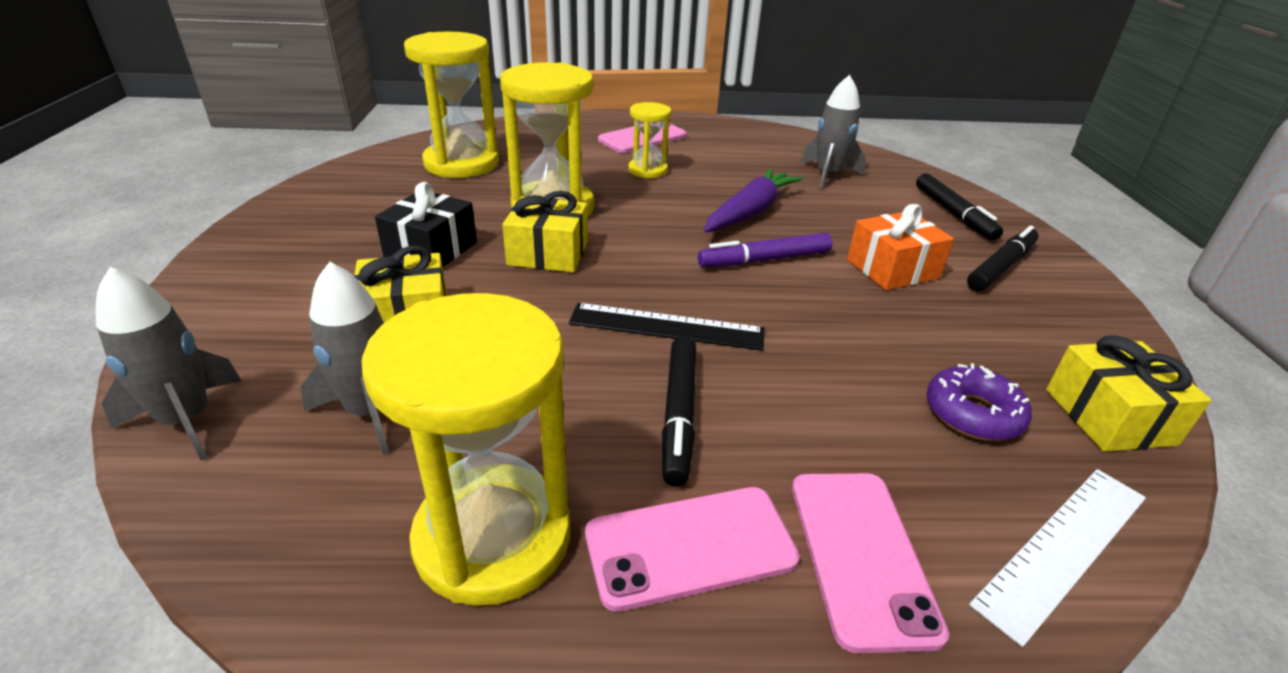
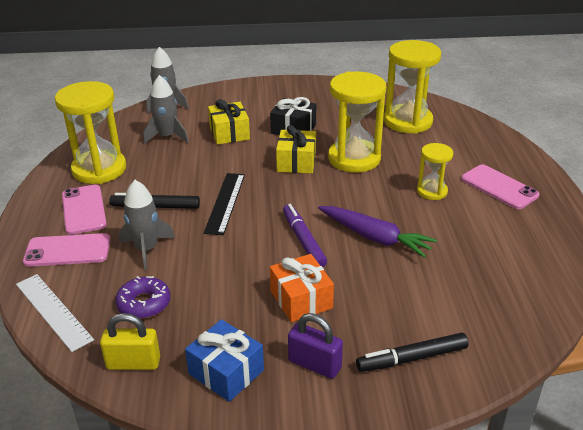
camera: 90 degrees right, 0 degrees up
grey rocket [801,75,866,189] -> grey rocket moved to [119,180,175,270]
black marker [967,226,1039,291] -> purple padlock [288,313,343,379]
yellow gift [1046,335,1212,452] -> yellow padlock [100,313,160,370]
none -> blue gift [185,319,264,402]

